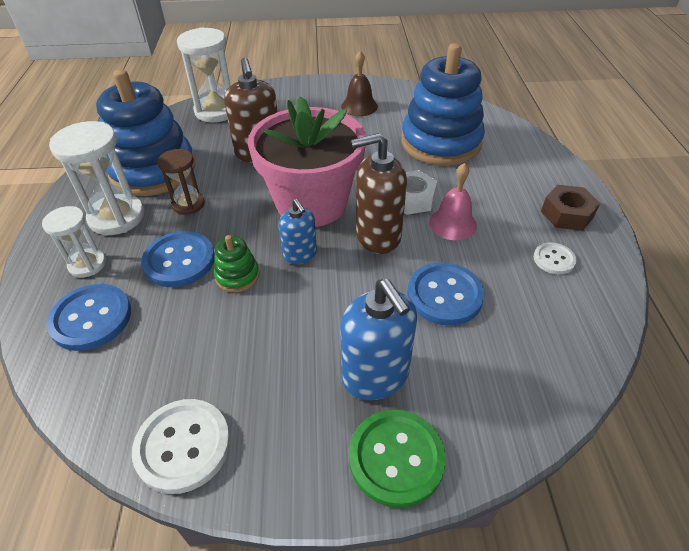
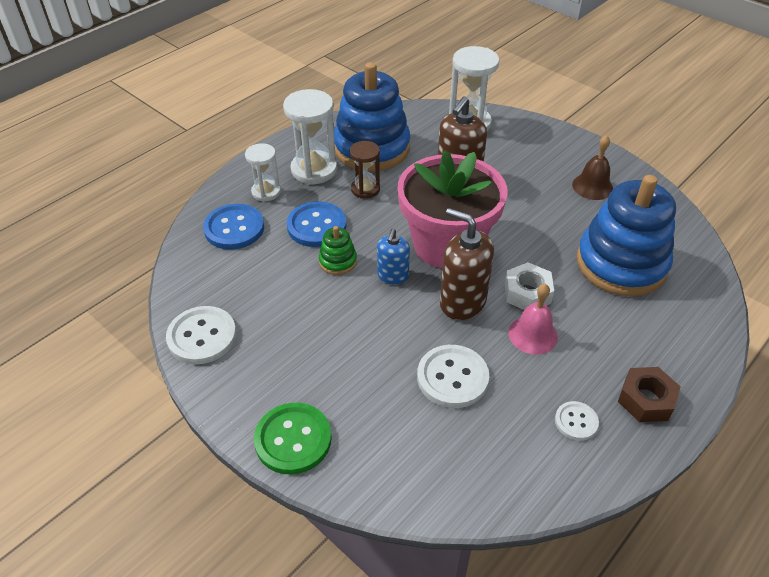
camera: 45 degrees right, 0 degrees up
blue soap dispenser [340,279,417,400] -> none
blue button [407,262,484,326] -> white button [417,345,489,408]

